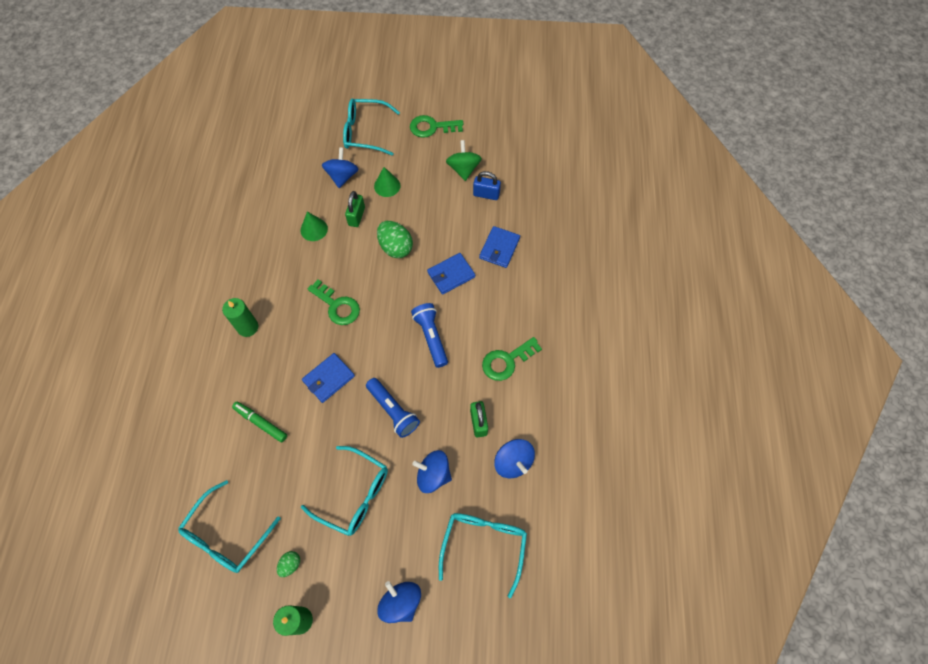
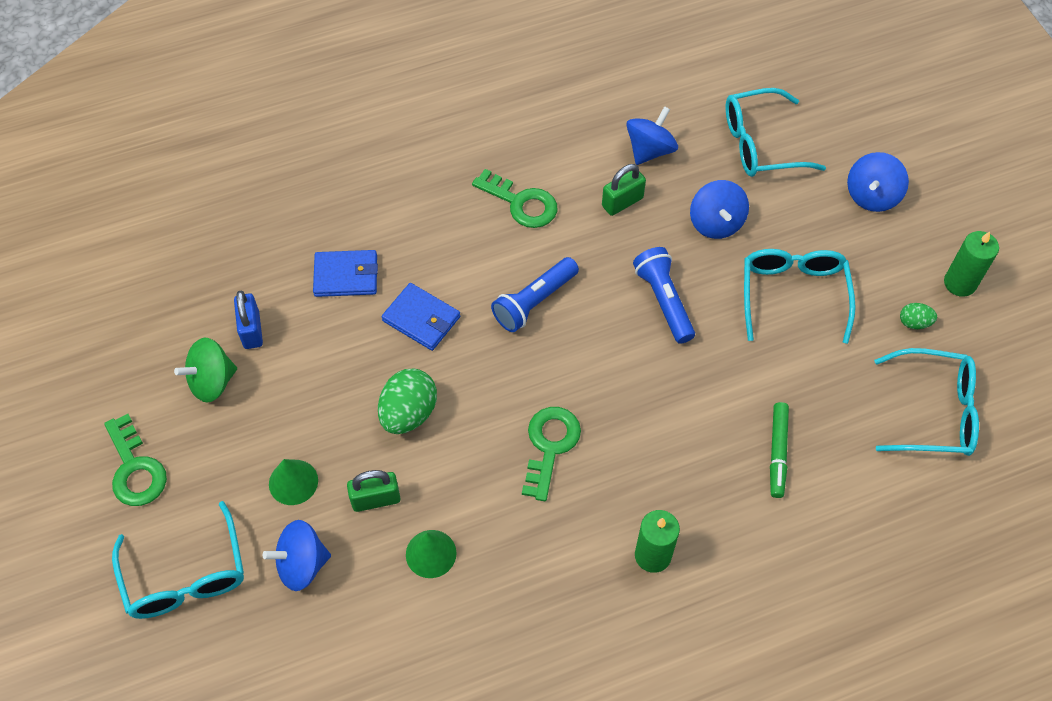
camera: 115 degrees left, 5 degrees down
blue wallet [302,353,355,403] -> none
blue flashlight [366,378,420,438] -> blue flashlight turned 45 degrees counterclockwise [633,247,695,344]

